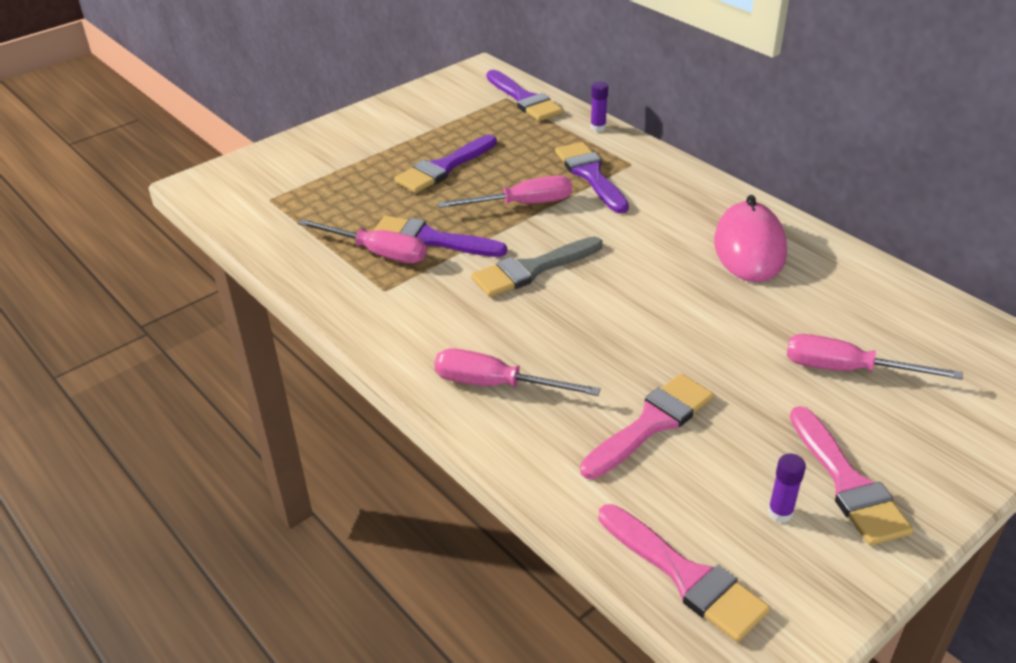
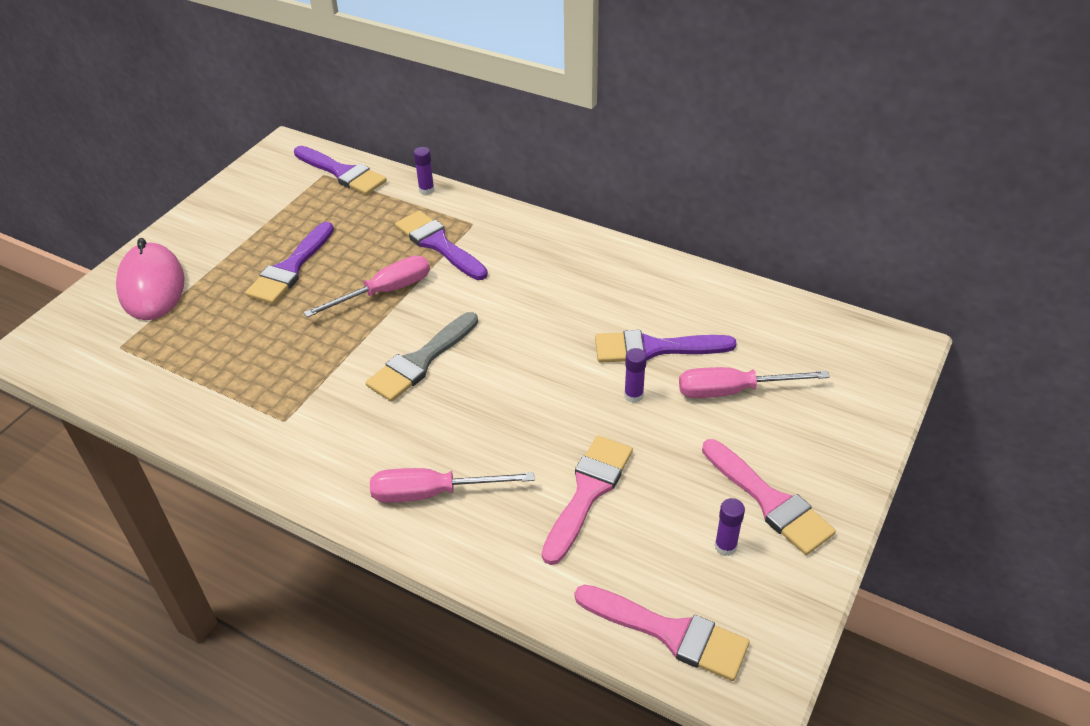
camera: 20 degrees left, 5 degrees up
pink screwdriver [298,219,427,264] -> none
purple brush [373,216,507,257] -> purple brush moved to [595,330,737,363]
pink mouse [714,195,787,282] -> pink mouse moved to [116,238,185,320]
none -> purple glue stick [624,348,647,403]

